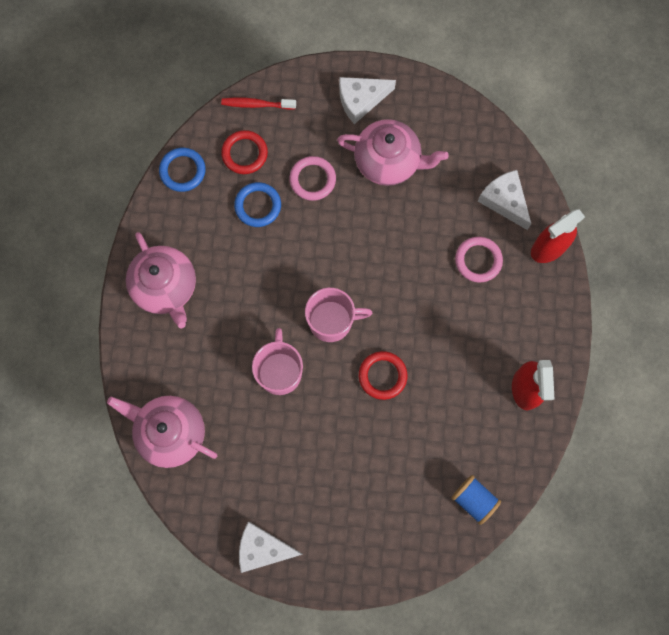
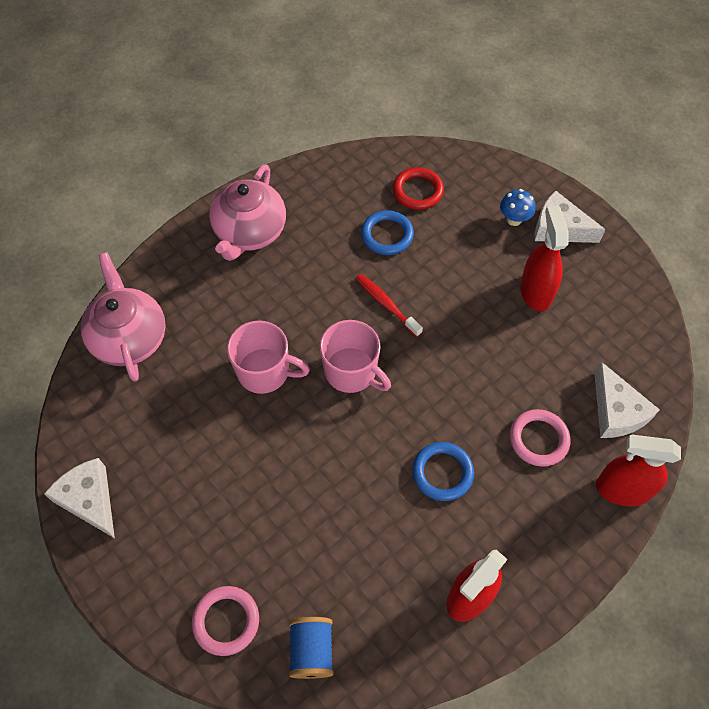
camera: 45 degrees right, 15 degrees down
blue ring [159,148,205,192] -> blue ring moved to [412,442,474,501]
red toothbrush [221,98,296,110] -> red toothbrush moved to [356,274,423,337]
pink mug [252,328,303,395] -> pink mug turned 60 degrees clockwise [227,321,310,394]
pink ring [289,156,336,201] -> pink ring moved to [192,586,259,656]
pink teapot [337,119,449,186] -> red spray bottle [520,205,569,311]
red ring [359,351,407,400] -> none
white cheese [478,170,531,230] -> white cheese turned 150 degrees clockwise [594,362,660,438]
none -> blue mushroom [500,189,536,226]

